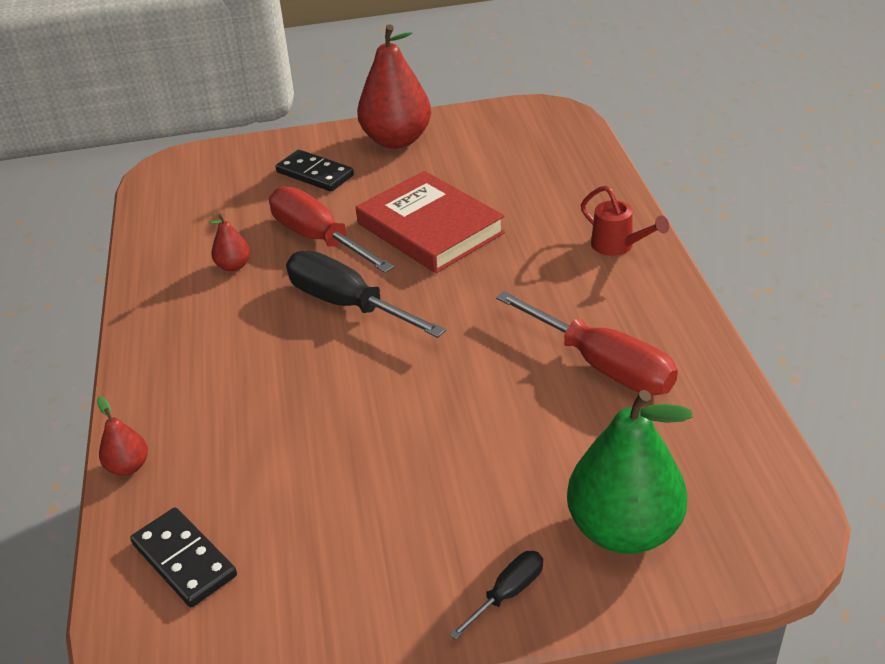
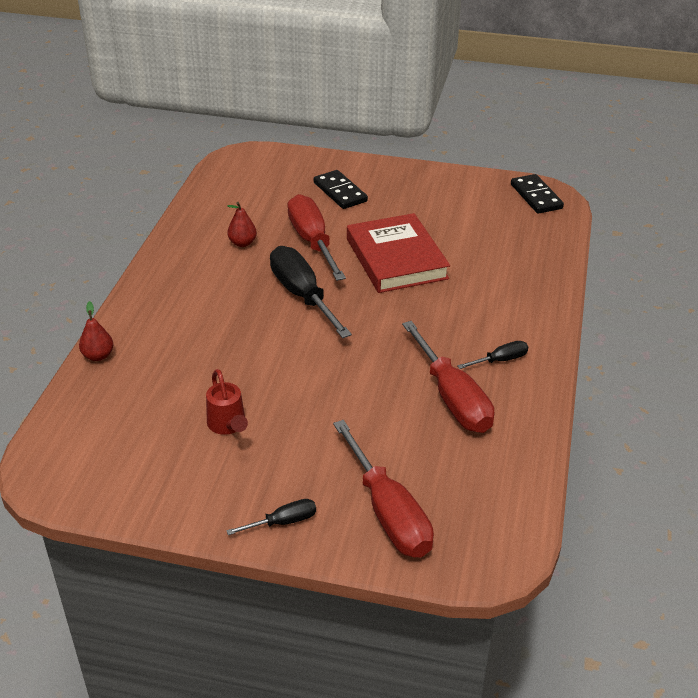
camera: 20 degrees right, 0 degrees up
black domino [130,508,237,607] -> black domino moved to [511,174,564,214]
red pear [357,24,431,149] -> none
green pear [567,390,692,554] -> red screwdriver [333,420,434,558]
red watering can [581,186,669,256] -> red watering can moved to [206,369,248,435]
none -> black screwdriver [457,341,528,369]

